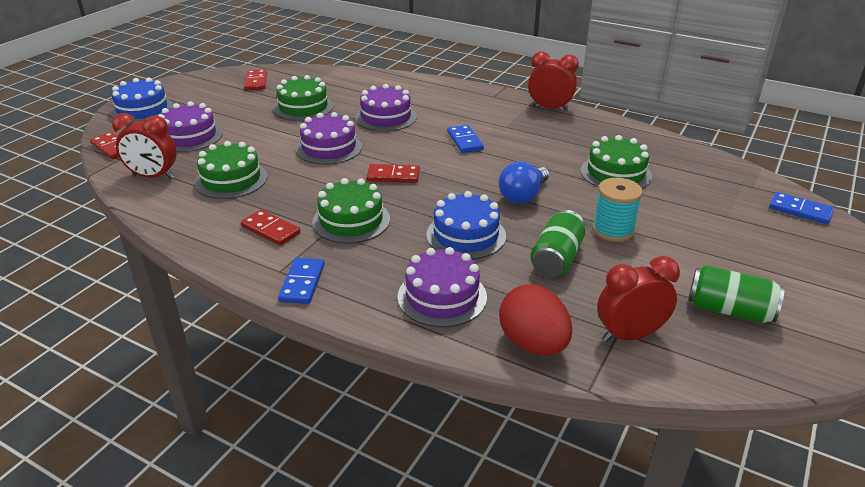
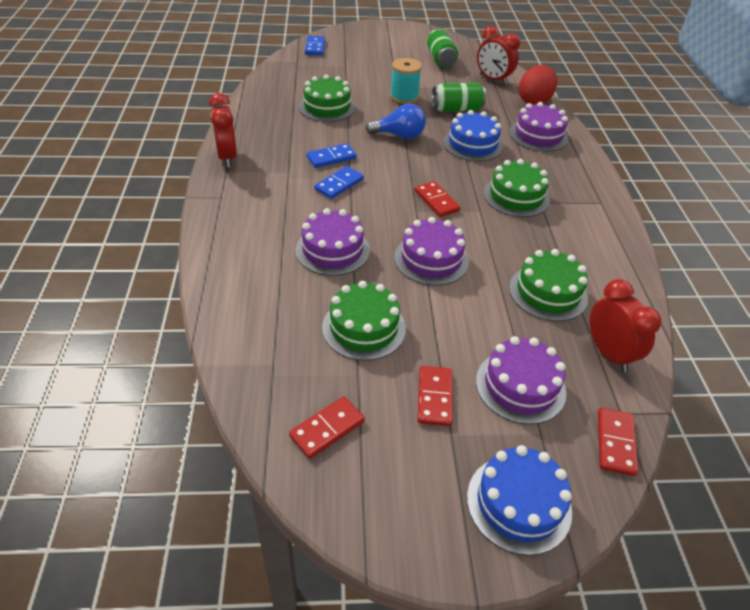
camera: 125 degrees left, 10 degrees up
red domino [241,209,301,246] -> red domino moved to [418,366,453,426]
blue domino [278,258,325,304] -> blue domino moved to [306,143,357,168]

